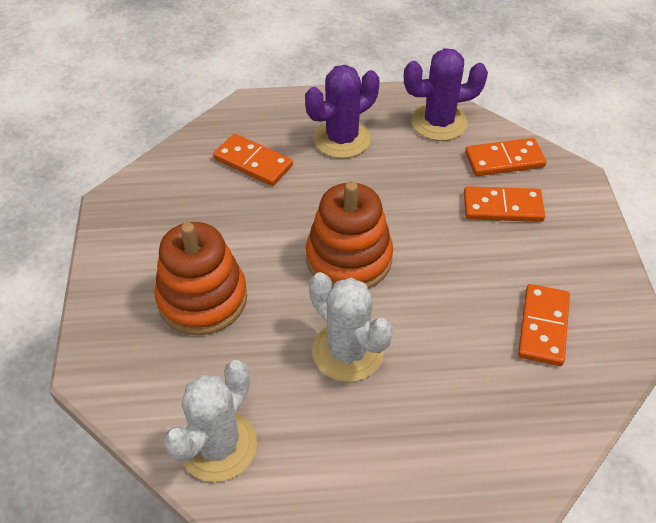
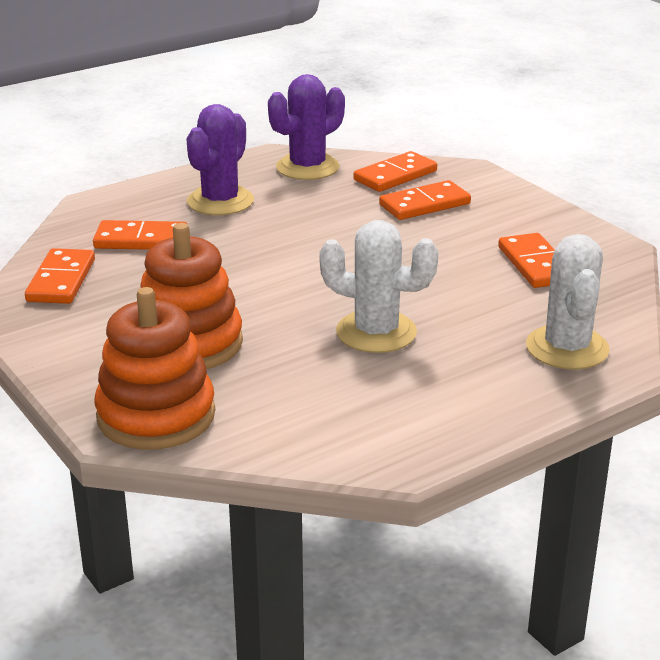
camera: 30 degrees left, 20 degrees down
white cactus [163,360,257,482] -> white cactus moved to [526,234,610,370]
orange stacking toy [306,181,393,289] -> orange stacking toy moved to [95,287,215,450]
none -> orange domino [25,248,95,304]

